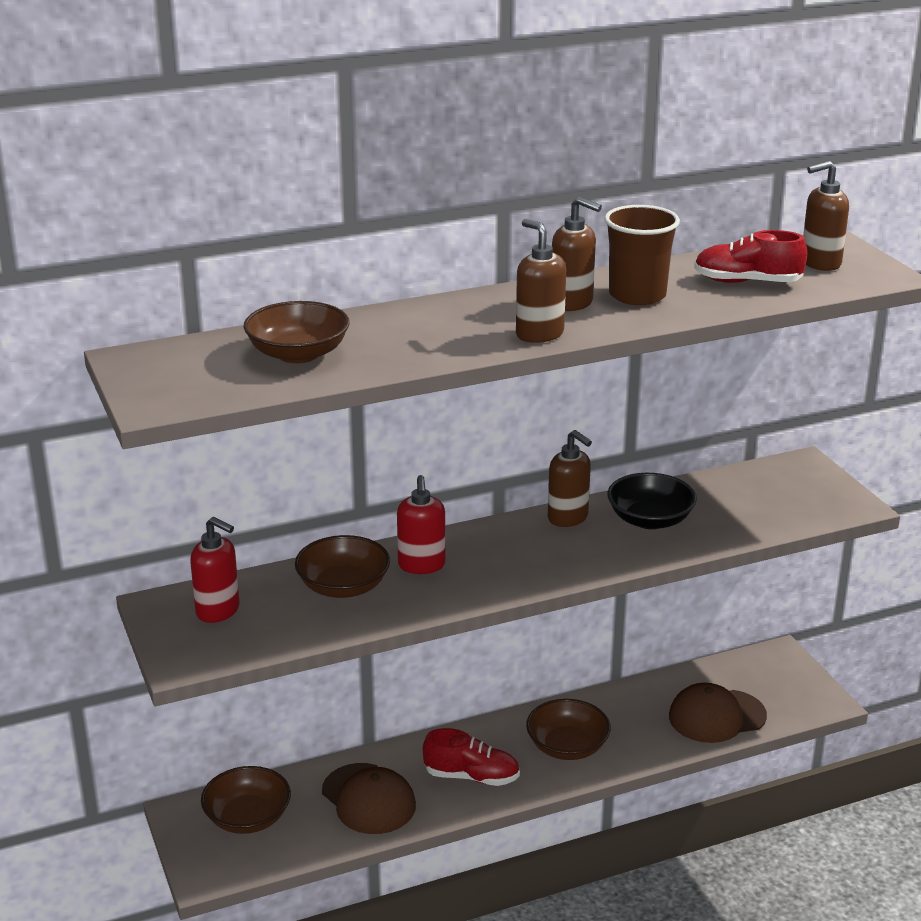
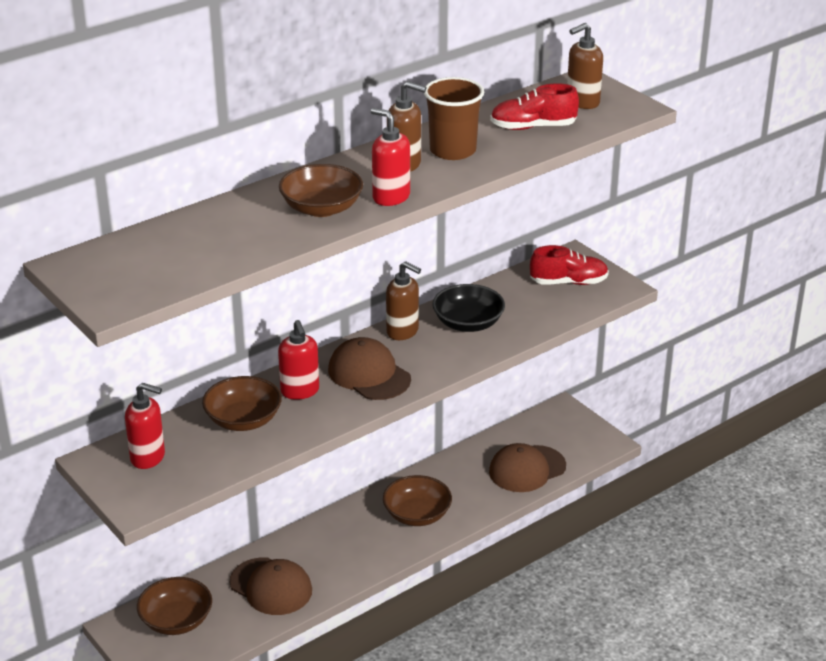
camera: 15 degrees left, 5 degrees up
brown bowl [244,301,350,363] -> brown bowl moved to [279,164,363,217]
red shoe [423,728,520,786] -> red shoe moved to [530,245,609,285]
brown soap dispenser [516,219,566,343] -> red soap dispenser [371,108,410,206]
none -> brown cap [328,337,411,400]

